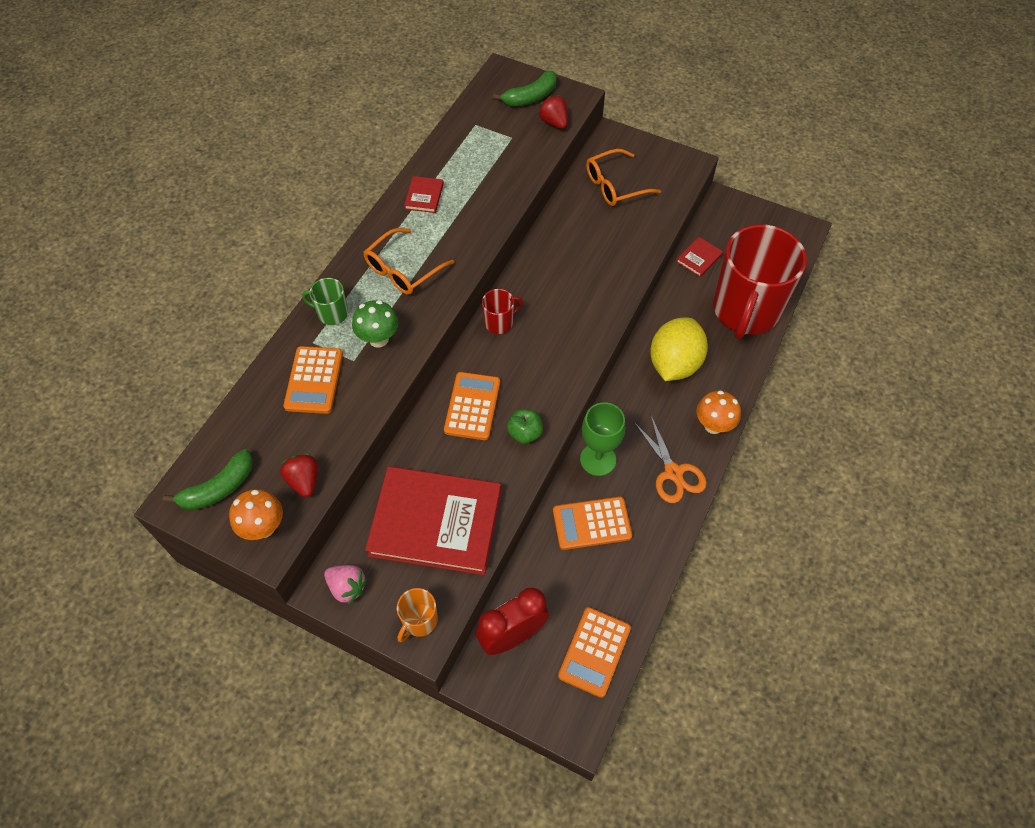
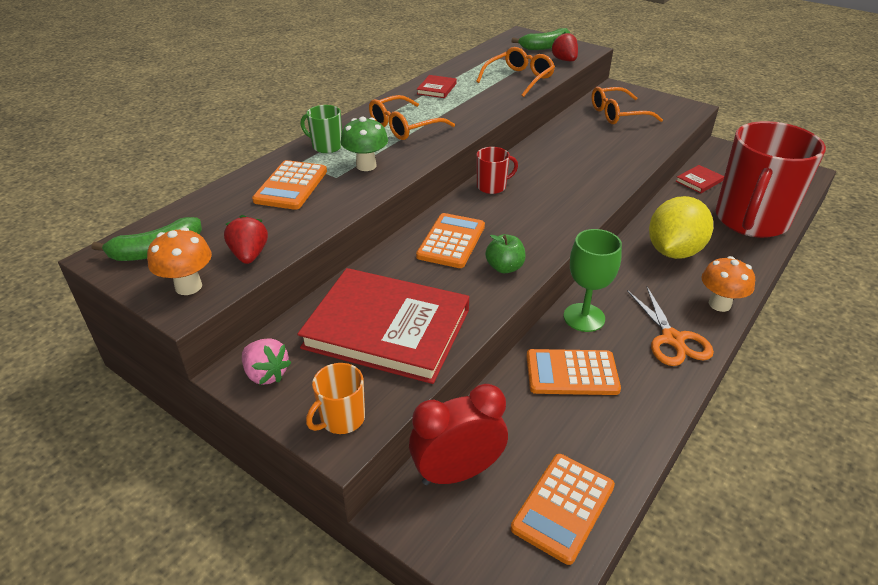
camera: 10 degrees right, 20 degrees down
none -> orange glasses [476,47,555,97]

